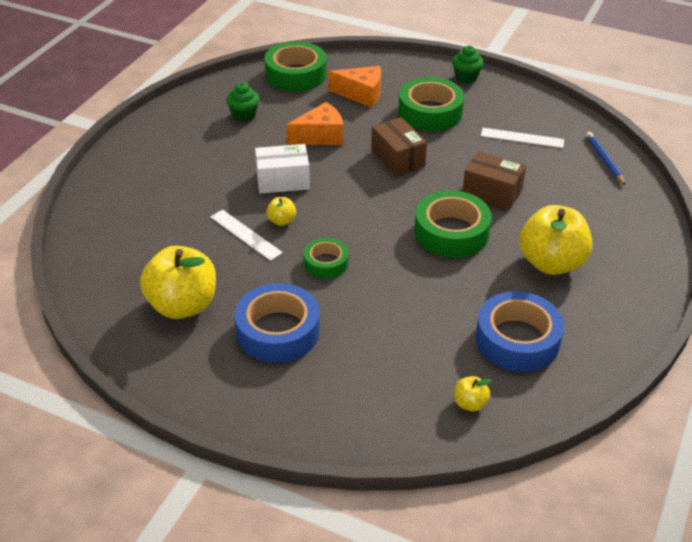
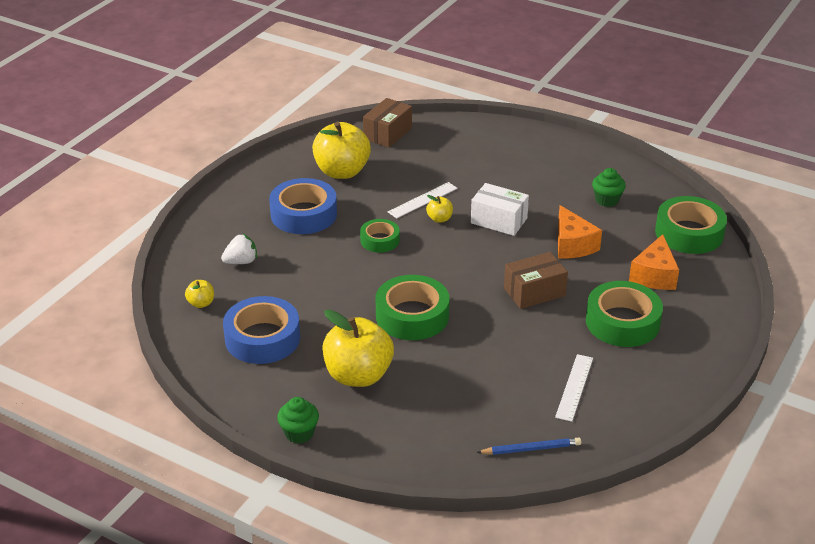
camera: 95 degrees right, 5 degrees down
white box [255,144,310,194] -> white box turned 60 degrees counterclockwise [471,183,529,236]
green cupcake [452,46,484,83] -> green cupcake moved to [277,397,319,444]
brown box [463,151,526,209] -> brown box moved to [363,98,412,148]
none -> white strawberry [221,233,257,264]

